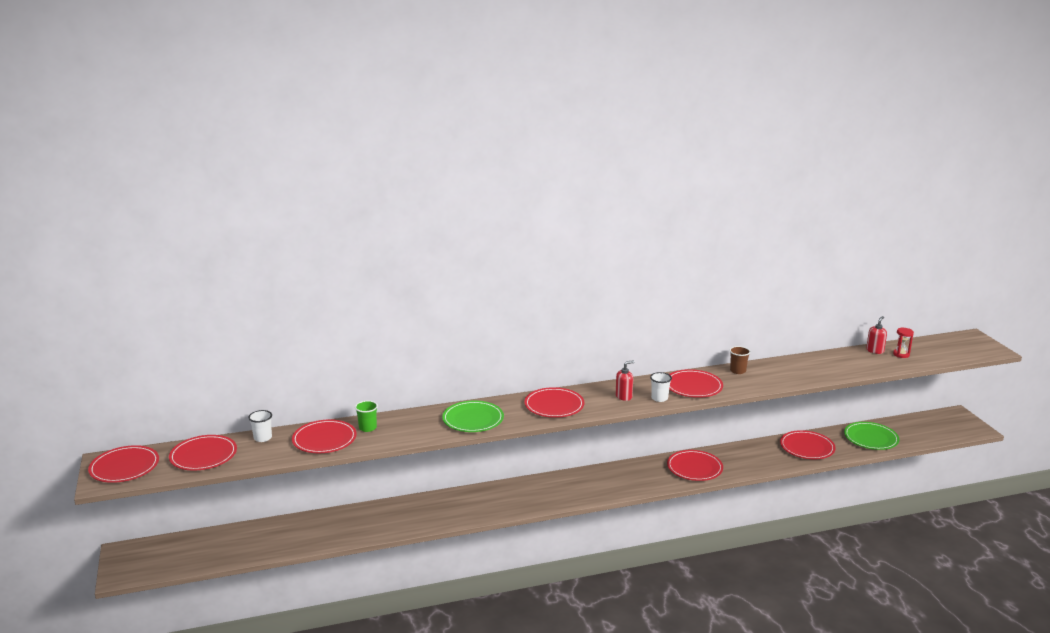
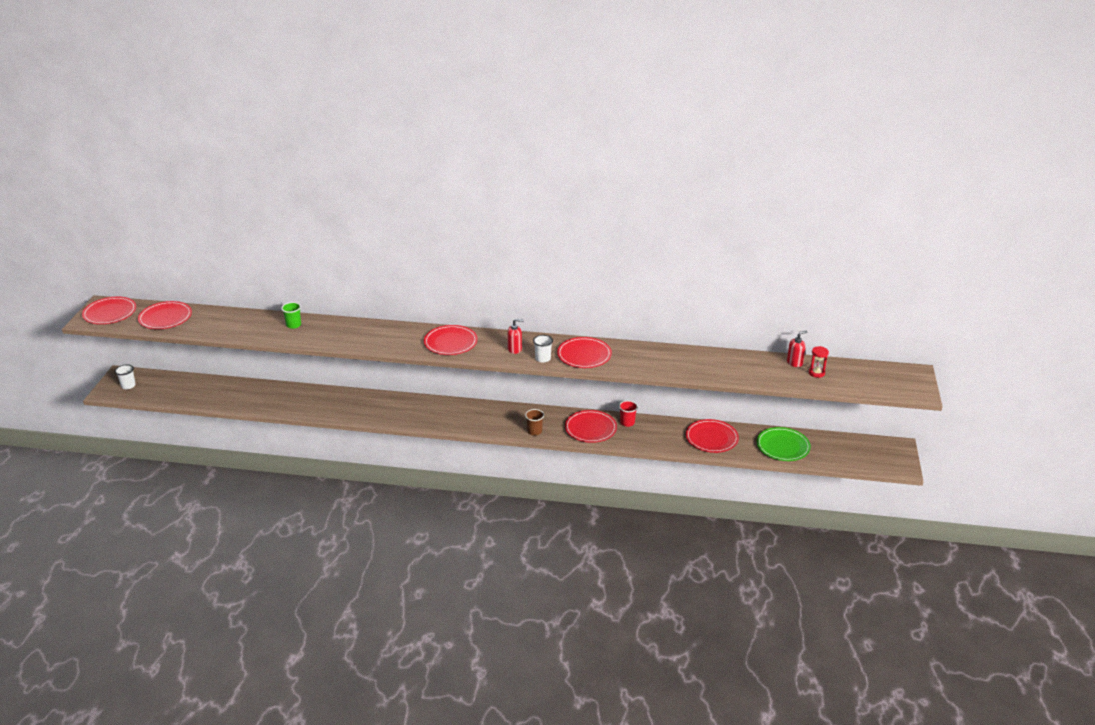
camera: 25 degrees right, 10 degrees up
white cup [248,410,272,442] -> white cup moved to [115,364,136,389]
red plate [292,419,357,453] -> none
green plate [442,401,504,432] -> none
brown cup [730,346,751,374] -> brown cup moved to [525,409,544,435]
none -> red cup [619,401,638,427]

